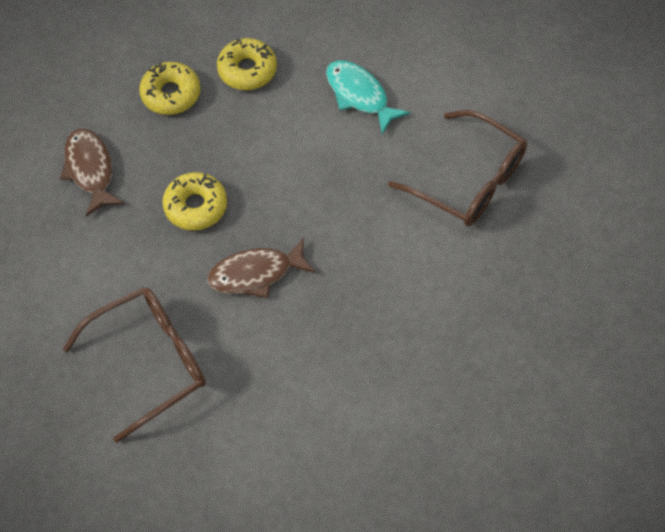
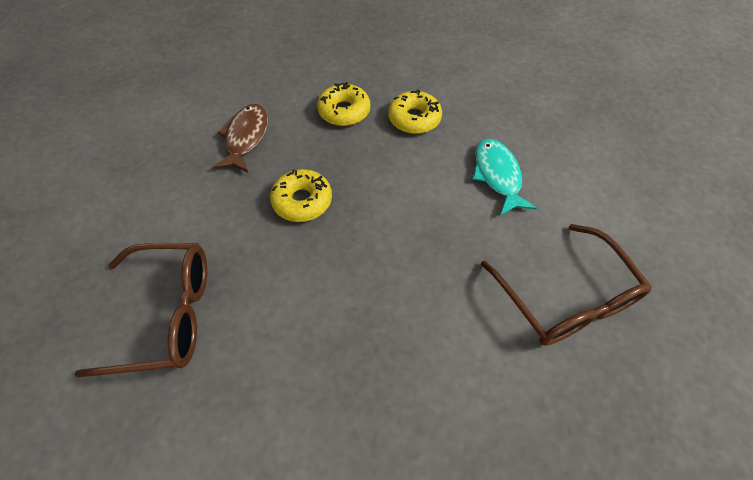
camera: 30 degrees right, 5 degrees down
brown fish [207,238,316,298] -> none

